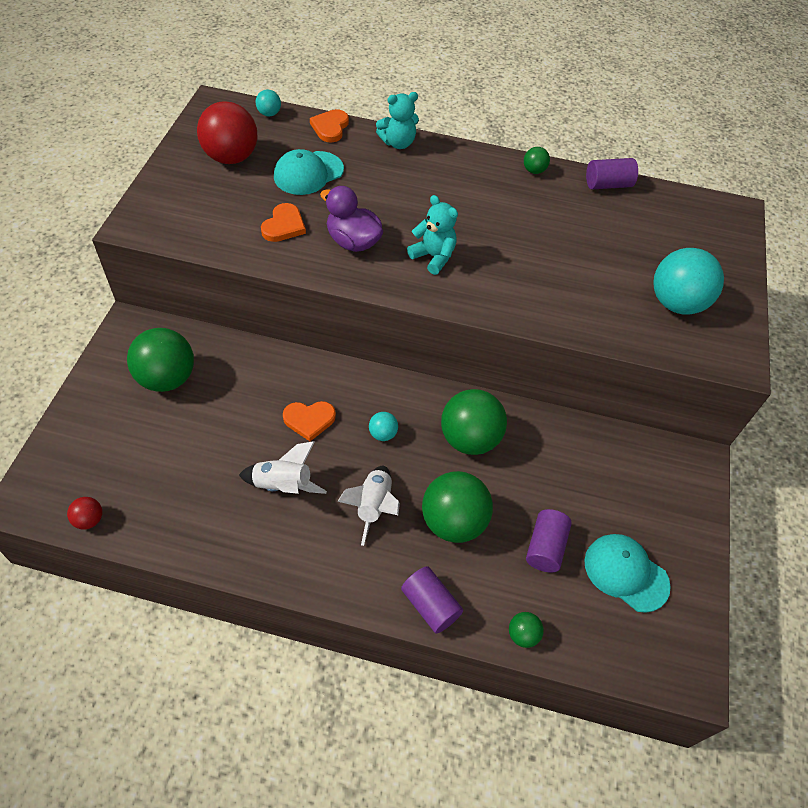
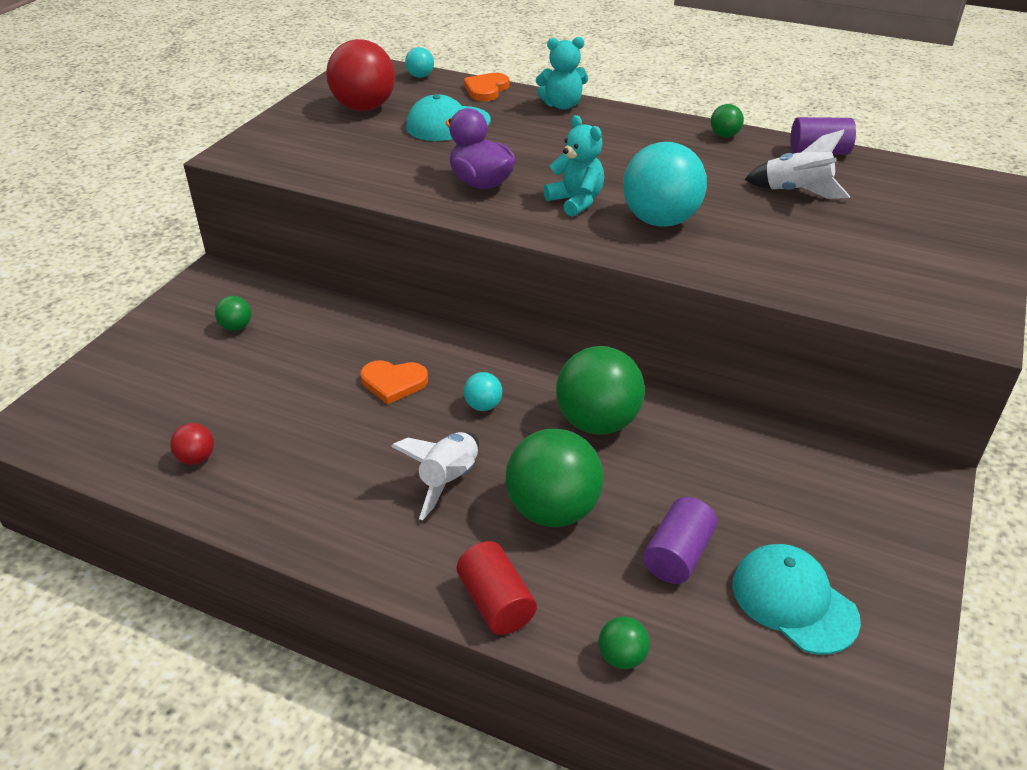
camera: 15 degrees right, 15 degrees down
red ball [67,497,102,530] -> red ball moved to [170,423,214,465]
green ball [127,328,194,392] -> green ball [215,296,251,331], size x0.46
white rocket [239,441,327,494] -> white rocket moved to [744,129,850,199]
orange heart [261,203,306,242] -> none
purple cylinder [401,566,463,634] -> red cylinder [456,541,537,635]
turquoise ball [654,248,724,315] -> turquoise ball moved to [623,142,707,227]

